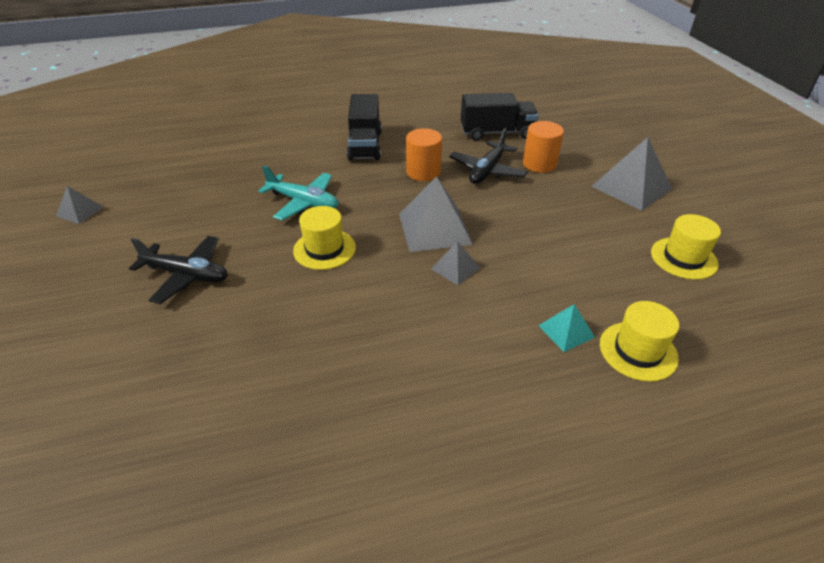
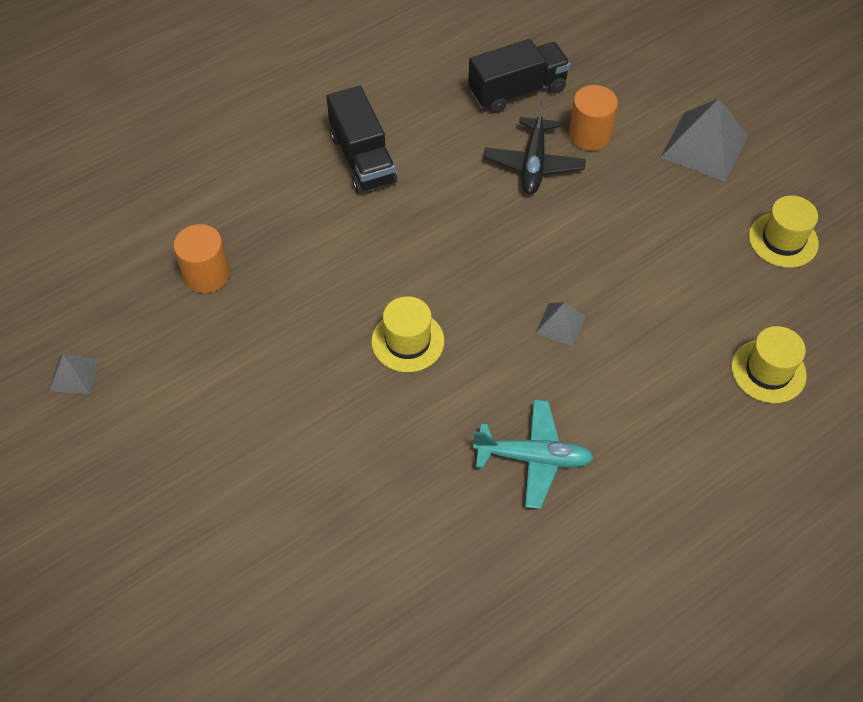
camera: 20 degrees left, 15 degrees up
black plane [129,236,228,304] -> none
turquoise plane [258,166,338,221] -> turquoise plane moved to [473,400,594,509]
grey pyramid [399,176,473,252] -> none
orange cylinder [406,128,442,181] -> orange cylinder moved to [173,224,230,293]
turquoise pyramid [538,304,595,352] -> none

